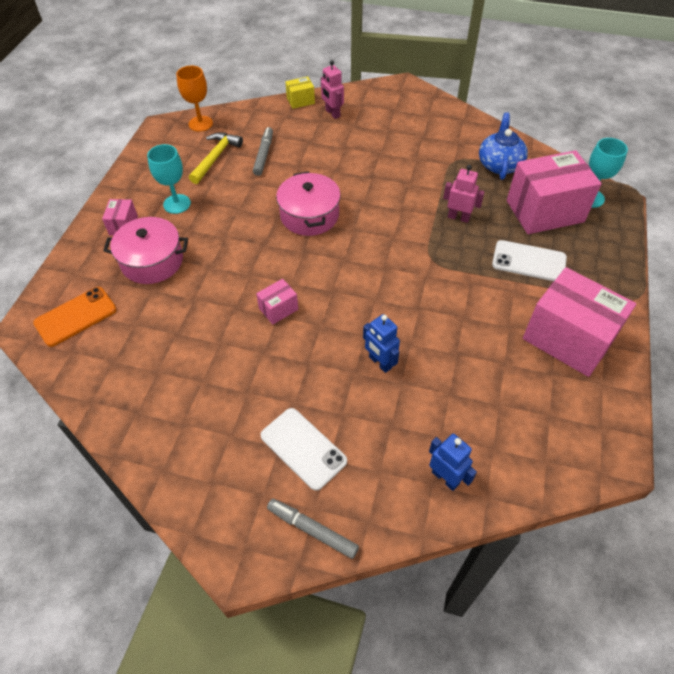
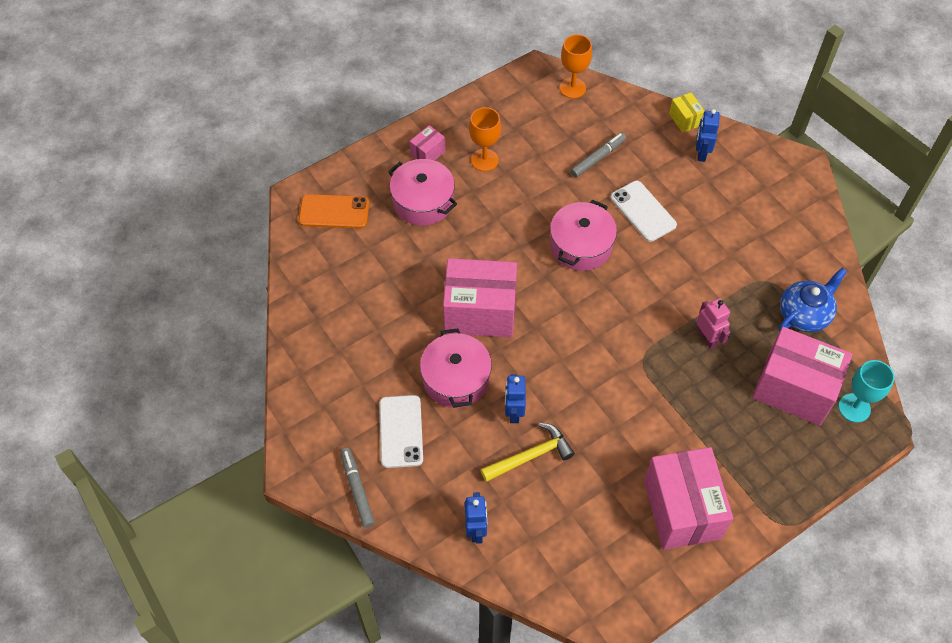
camera: 40 degrees right, 5 degrees up
turquoise goblet [147,144,191,214] -> orange goblet [469,107,501,171]
yellow hammer [189,132,243,184] -> yellow hammer moved to [480,422,575,482]
pink box [256,279,298,324] -> pink box [443,258,517,337], size x2.23
yellow box [285,76,315,109] -> yellow box turned 45 degrees clockwise [669,92,705,133]
pink robot [321,60,344,119] -> blue robot [696,109,720,162]
white phone [492,240,567,281] -> white phone moved to [611,181,677,242]
none -> pink pot [420,328,492,408]

